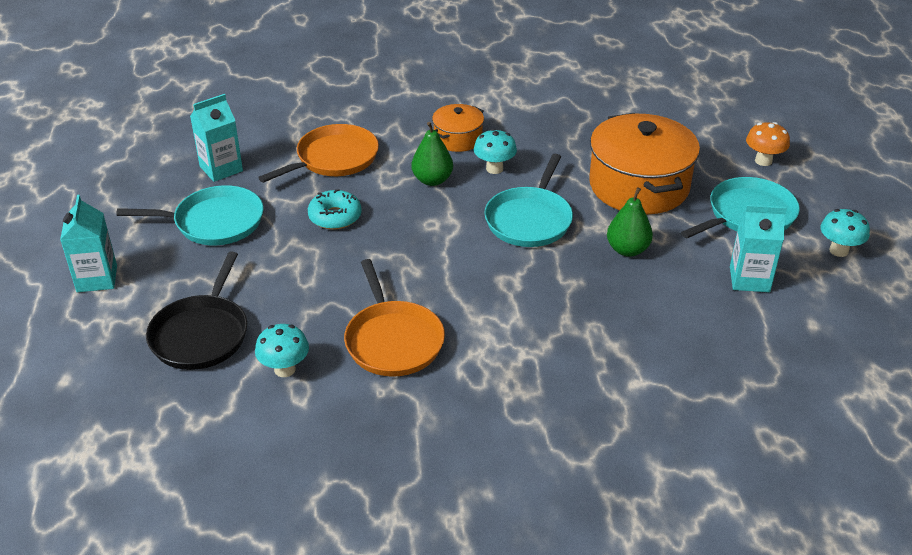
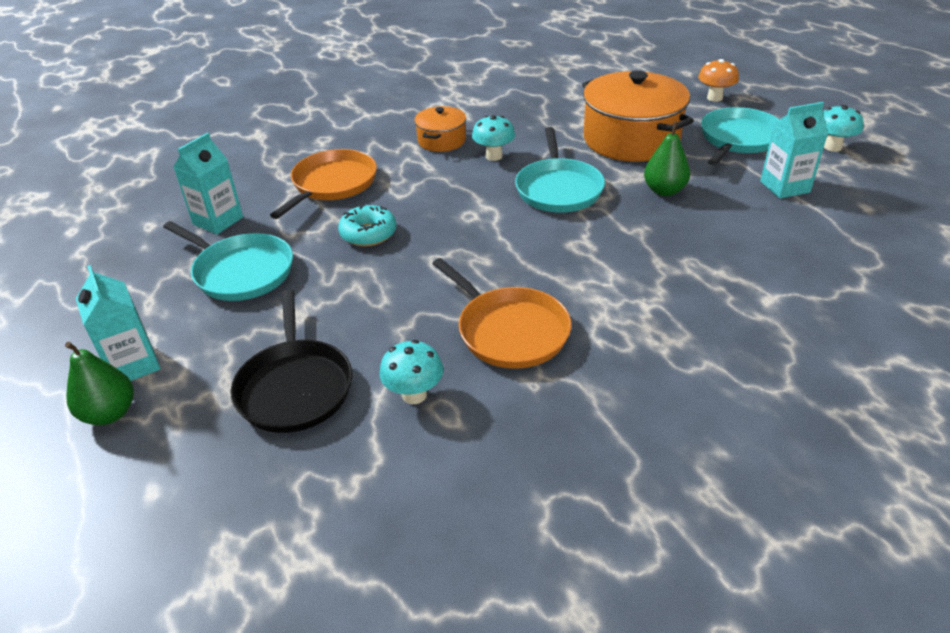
camera: 20 degrees left, 0 degrees up
turquoise pan [116,185,263,245] -> turquoise pan turned 60 degrees clockwise [163,221,293,301]
green pear [411,122,453,186] -> green pear moved to [65,342,134,425]

